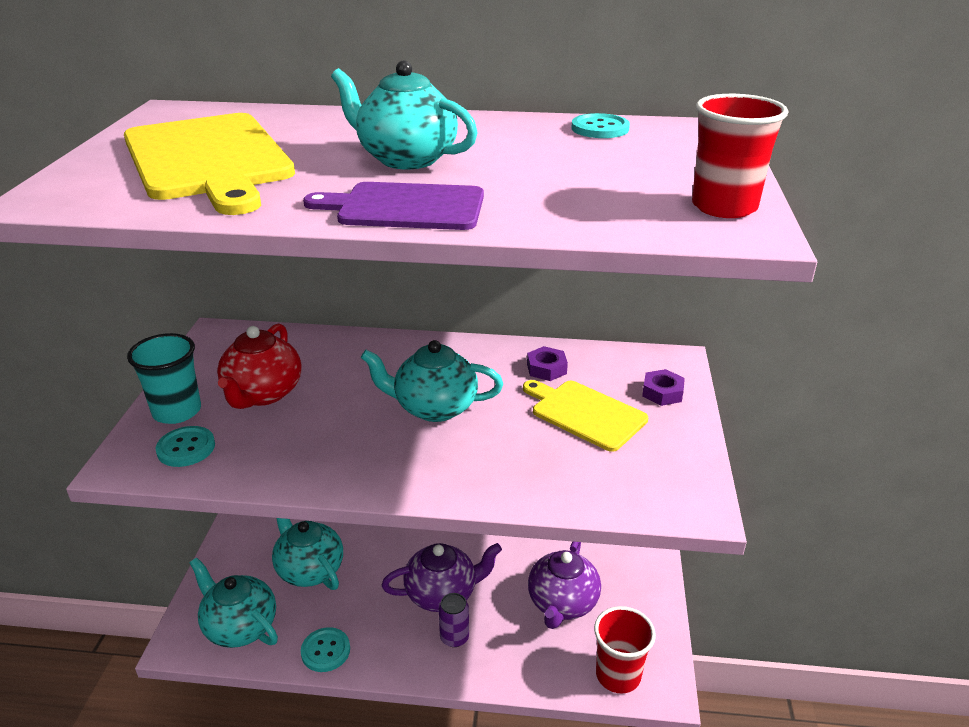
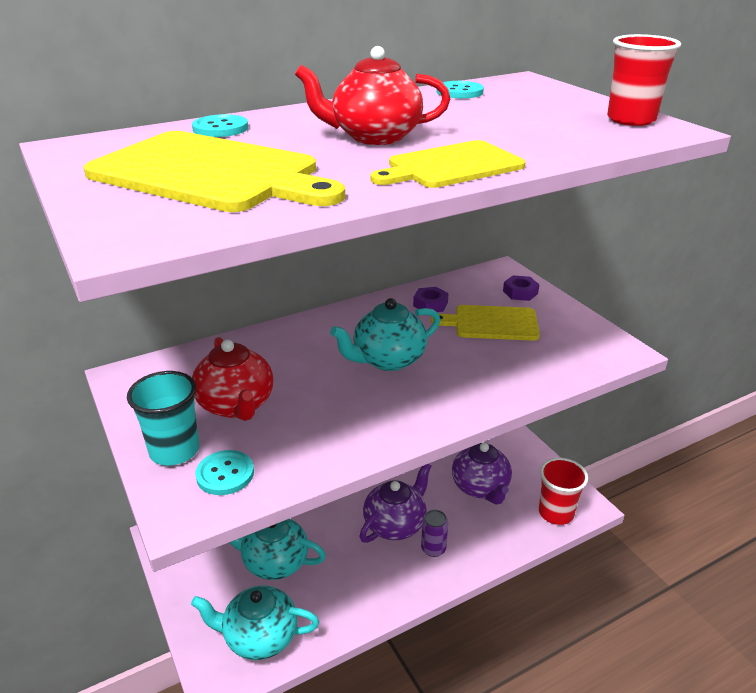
camera: 35 degrees left, 0 degrees up
turquoise button [301,627,350,672] -> turquoise button moved to [192,114,248,137]
purple cutting board [303,182,484,230] -> yellow cutting board [370,140,526,188]
turquoise teapot [331,61,478,169] -> red teapot [295,46,450,145]

